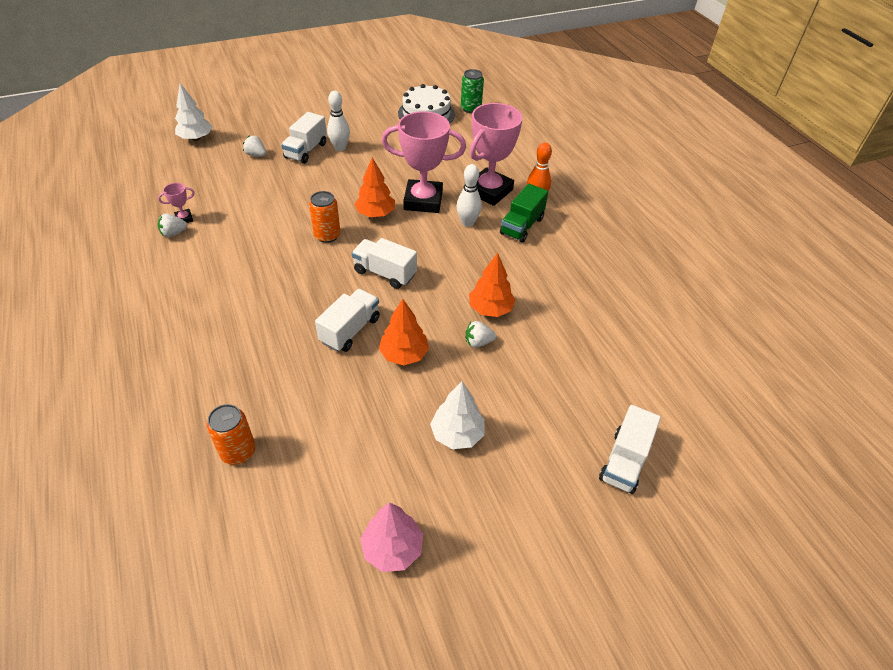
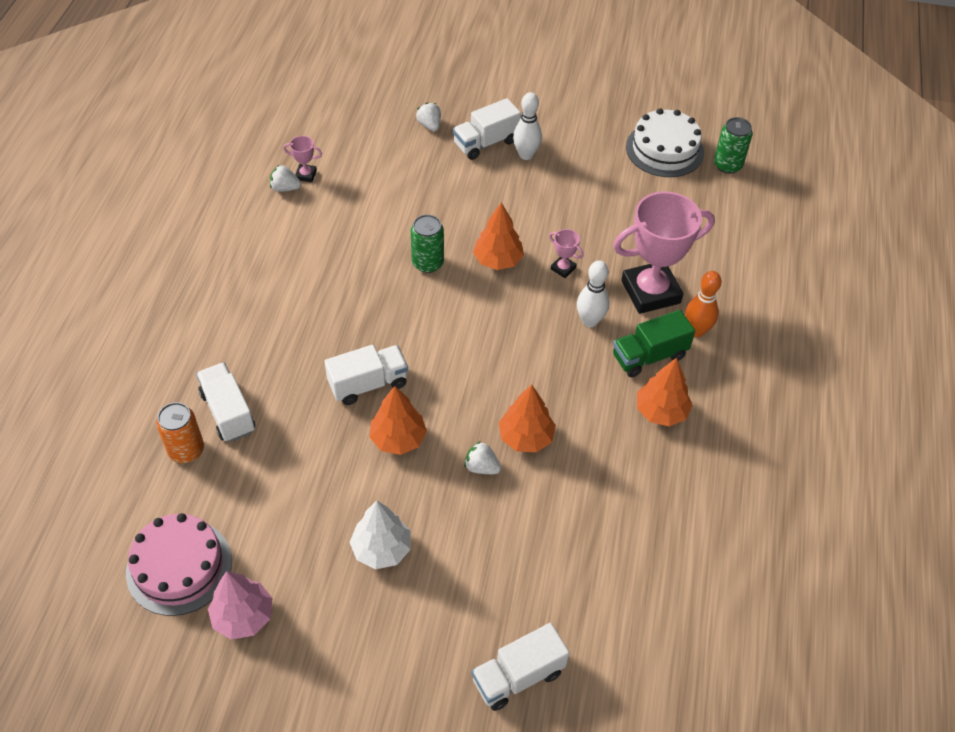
camera: 35 degrees right, 5 degrees up
white tree [175,83,213,141] -> none
orange can [309,191,341,243] -> green can [411,215,444,273]
white truck [352,238,417,289] -> white truck moved to [196,362,255,442]
pink trophy [382,111,466,213] -> pink trophy [549,229,584,278], size x0.41
none -> pink cake [126,513,232,616]
none -> orange tree [637,358,693,427]

